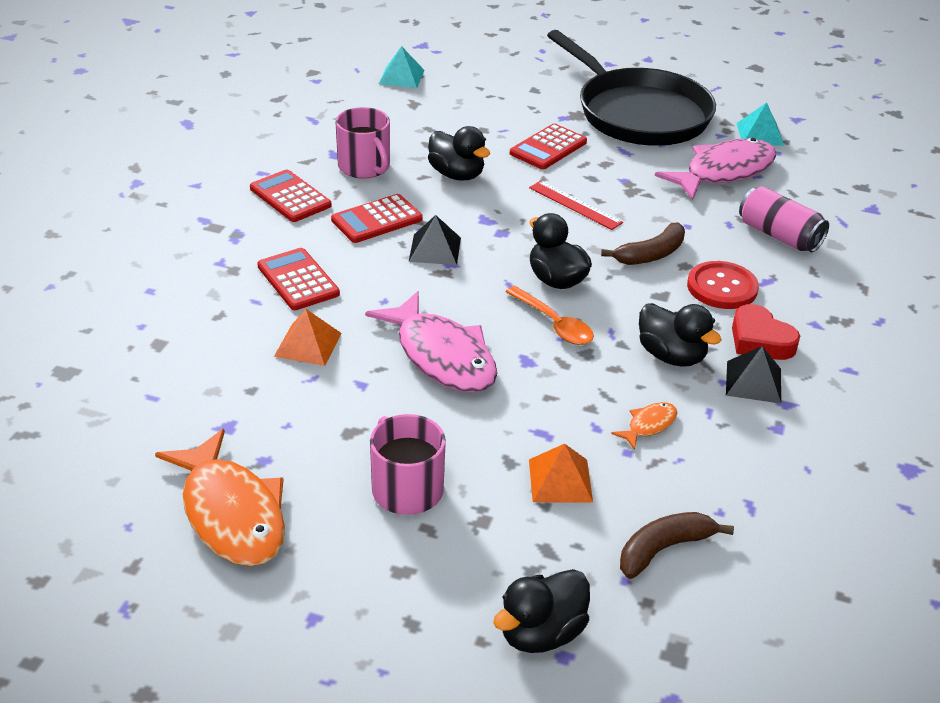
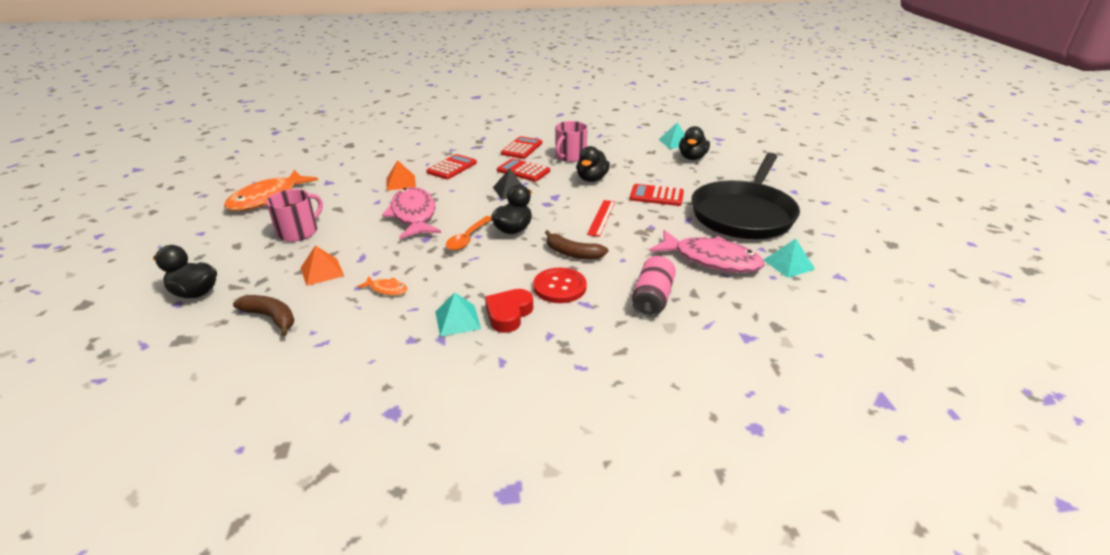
camera: 65 degrees right, 5 degrees down
pink fish [365,291,497,393] -> pink fish turned 135 degrees clockwise [382,187,441,239]
black duck [639,303,722,367] -> black duck moved to [679,126,710,160]
black pyramid [726,346,781,403] -> turquoise pyramid [435,292,481,336]

